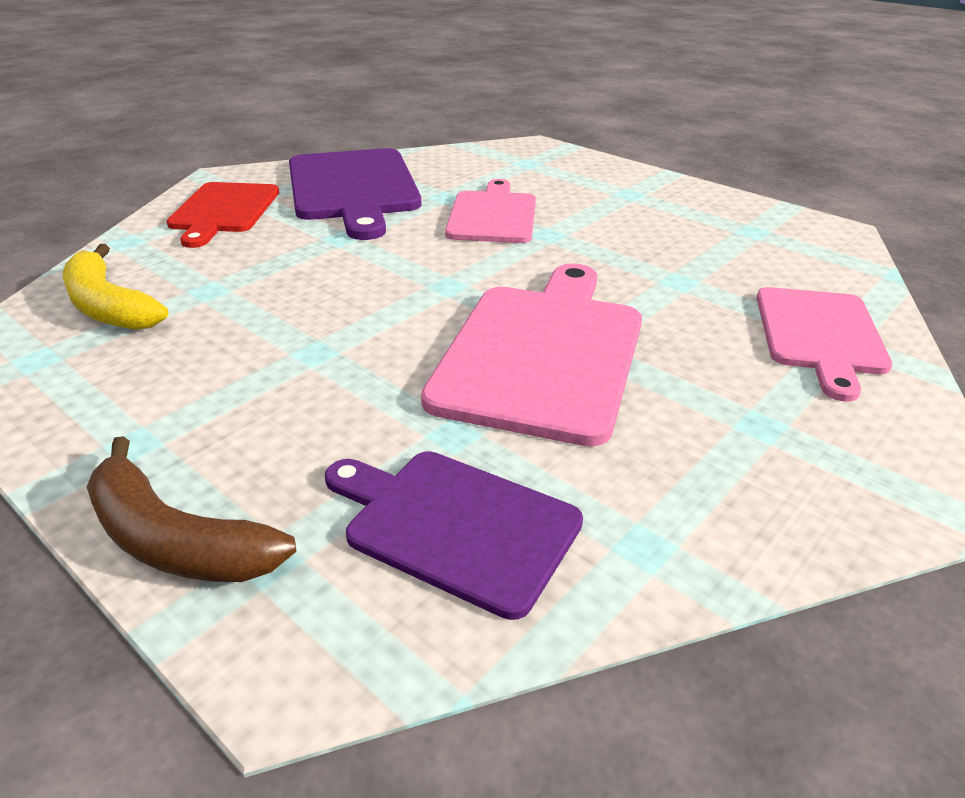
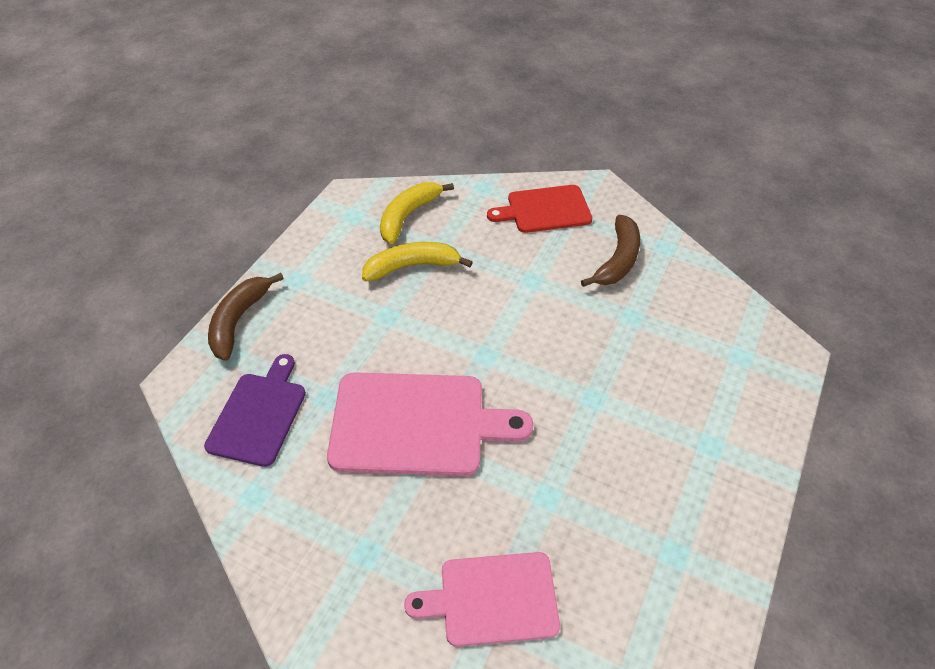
camera: 75 degrees right, 15 degrees up
purple cutting board [289,148,421,240] -> brown banana [581,215,640,287]
pink cutting board [445,179,536,243] -> none
none -> yellow banana [362,242,473,281]

